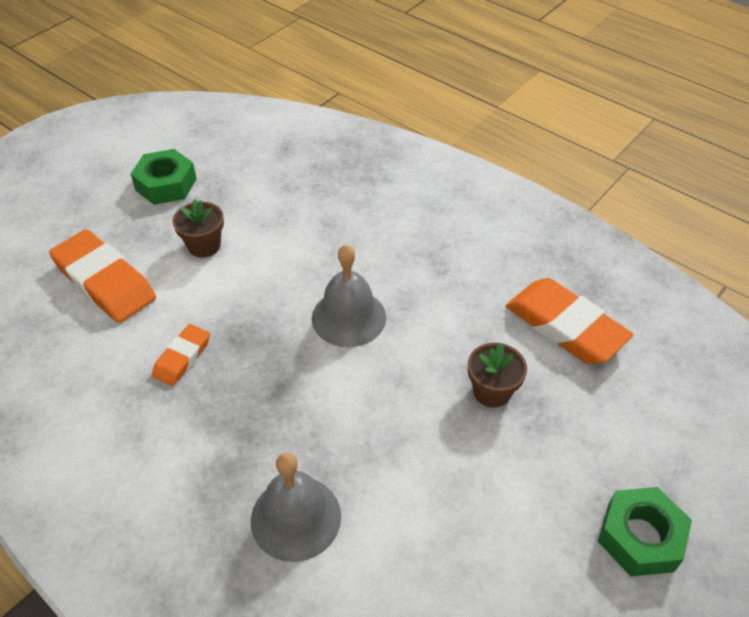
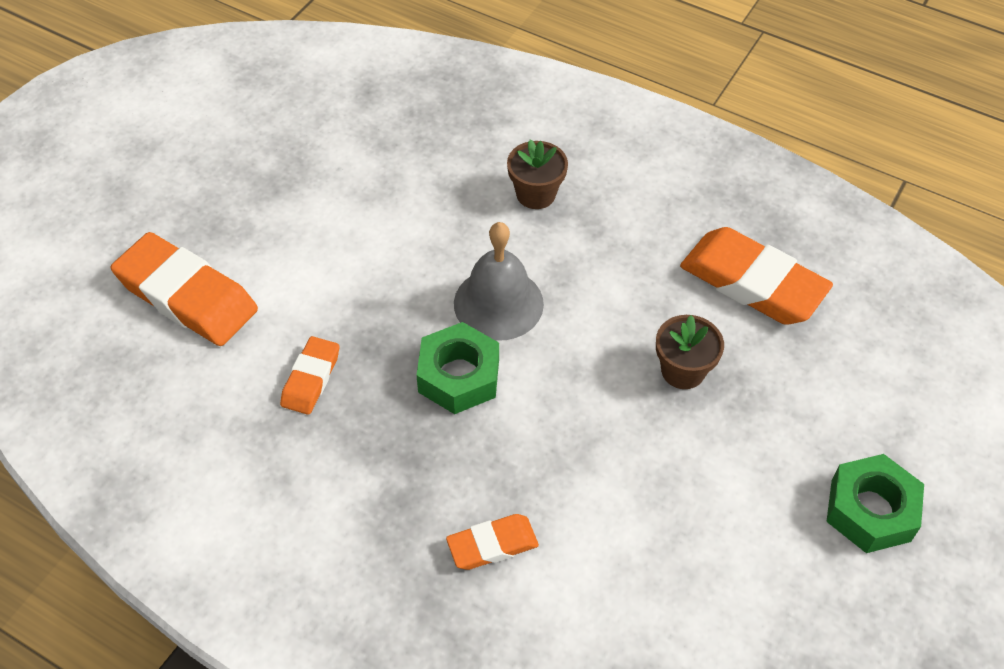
camera: 10 degrees left, 5 degrees up
green nut [131,149,197,205] -> green nut moved to [417,322,499,414]
brown flower pot [173,199,224,258] -> brown flower pot moved to [507,140,568,209]
grey bell [251,453,341,562] -> orange eraser [446,514,539,570]

